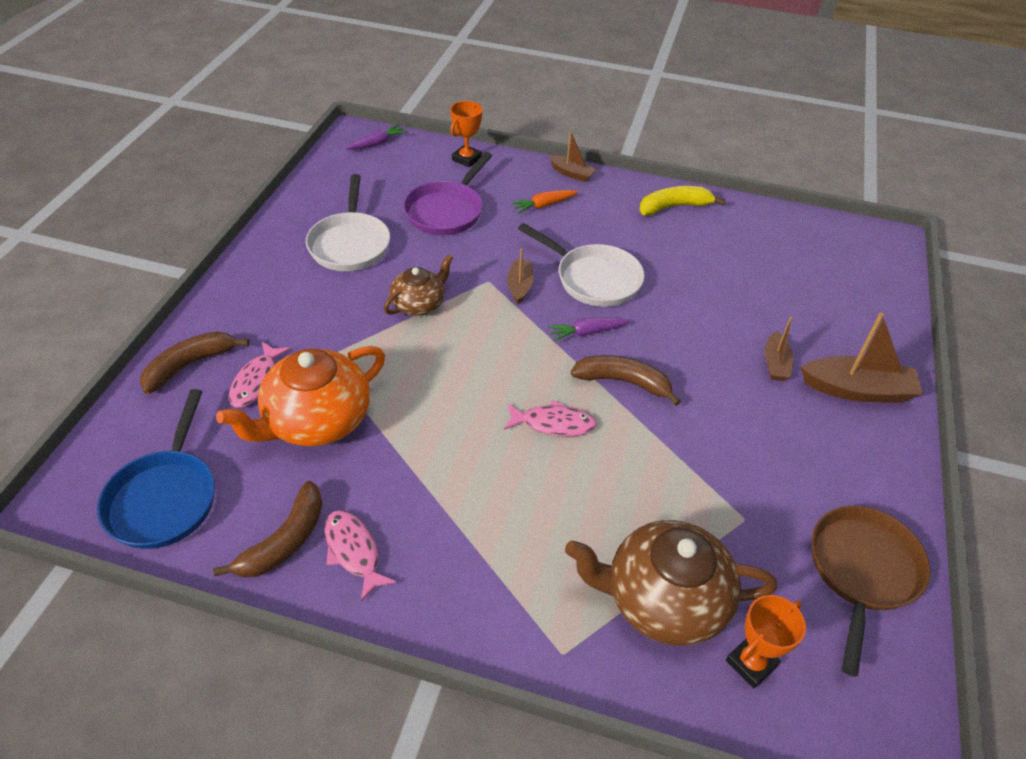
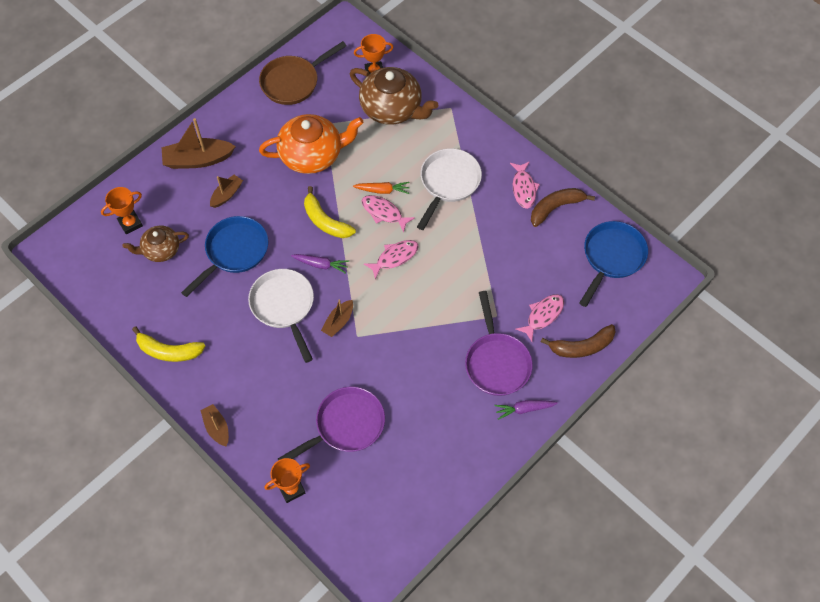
camera: 150 degrees left, 15 degrees up
orange teapot [216,346,385,447] -> orange teapot moved to [259,114,364,174]
white pan [306,174,390,271] -> white pan moved to [417,148,482,230]
purple carrot [346,124,408,150] -> purple carrot moved to [494,400,558,420]
brown teapot [384,254,453,316] -> brown teapot moved to [123,225,189,262]
orange carrot [511,190,578,214] -> orange carrot moved to [353,182,410,194]
brown banana [571,355,681,406] -> yellow banana [304,186,356,238]
brown boat [800,313,923,403] -> brown boat turned 45 degrees counterclockwise [161,118,236,169]
none -> orange trophy [101,187,143,235]
none -> blue pan [181,216,268,297]
none -> pink fish [364,240,419,279]
none -> purple pan [465,291,533,396]

